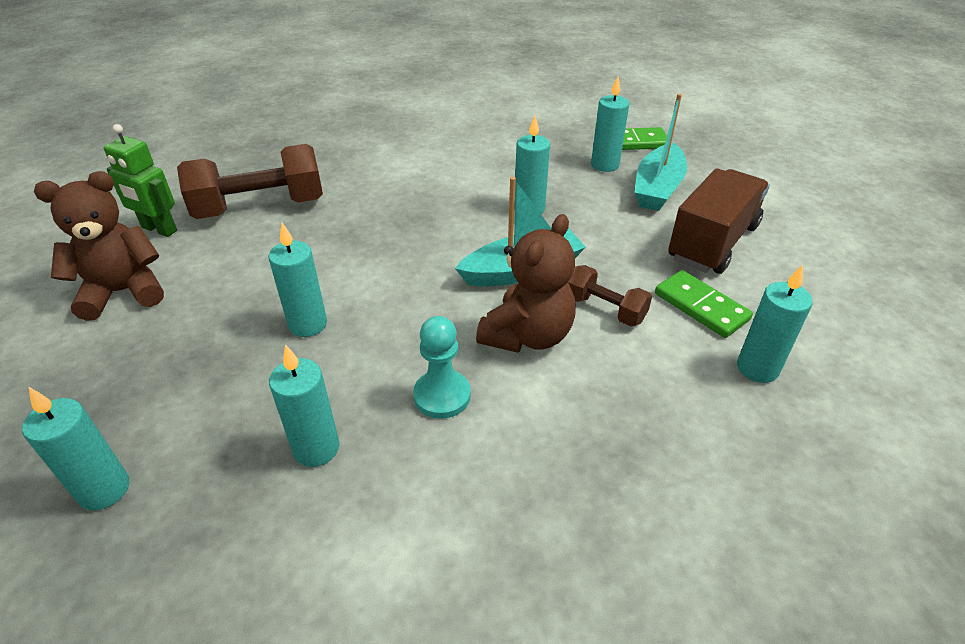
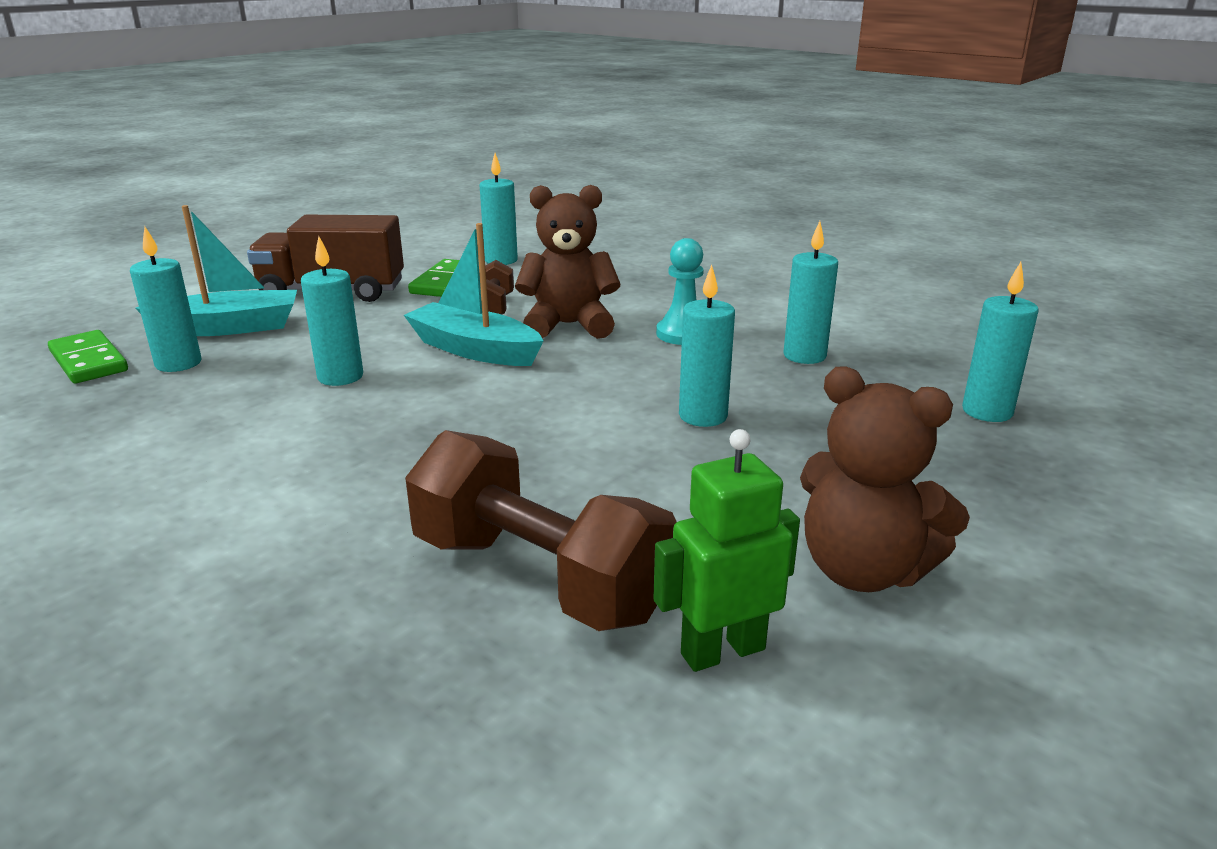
camera: 125 degrees left, 15 degrees down
green robot [104,124,177,237] -> green robot turned 105 degrees counterclockwise [653,429,800,672]

